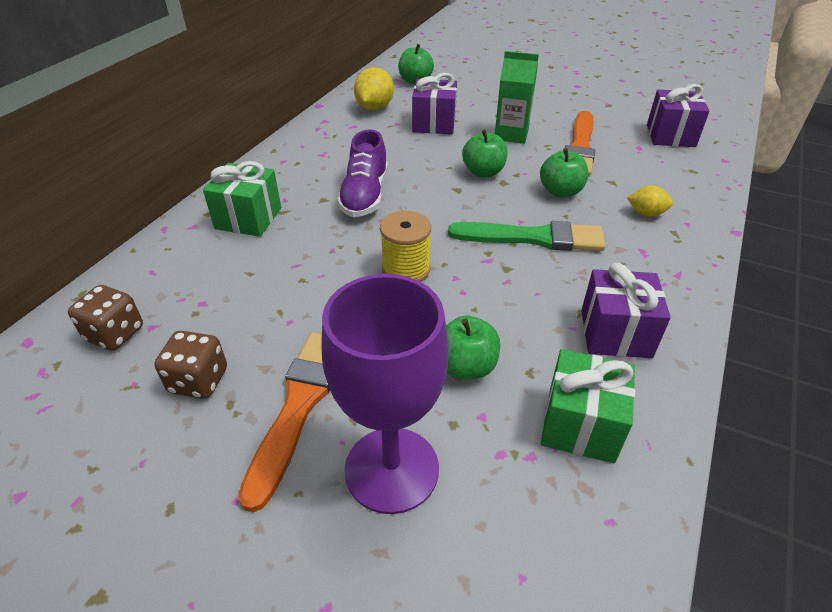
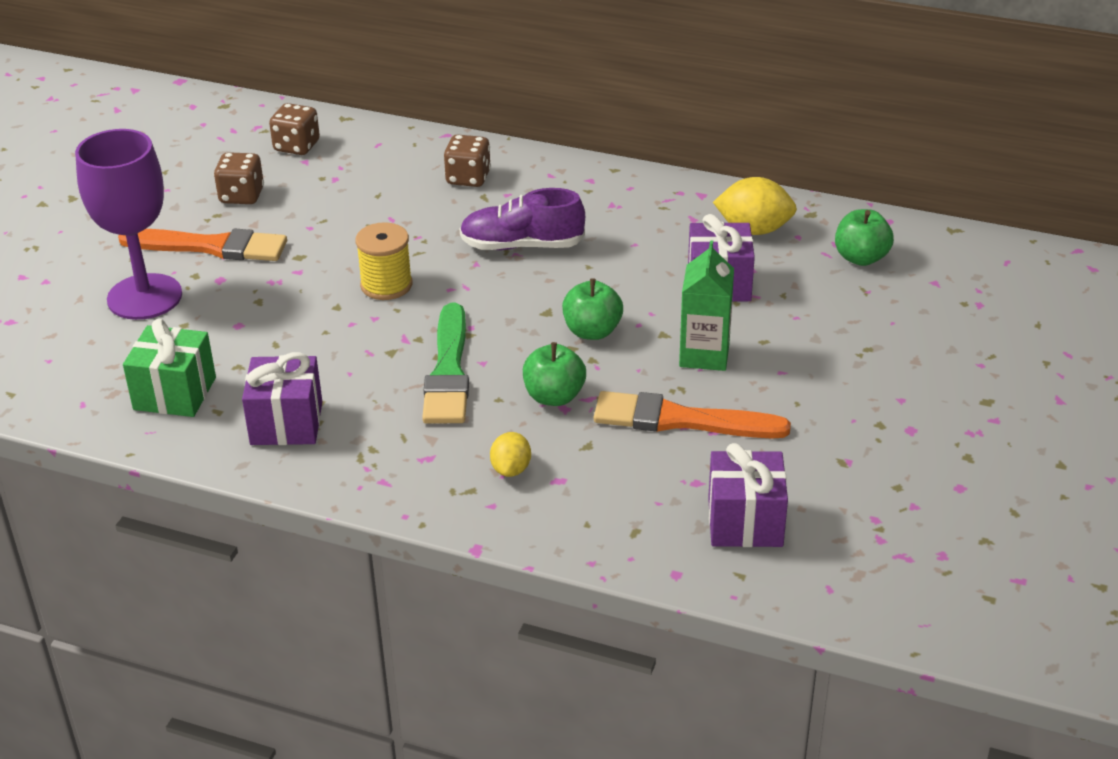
camera: 85 degrees right, 5 degrees down
green gift [203,161,281,237] -> brown dice [444,134,491,187]
green apple [446,315,500,380] -> none

